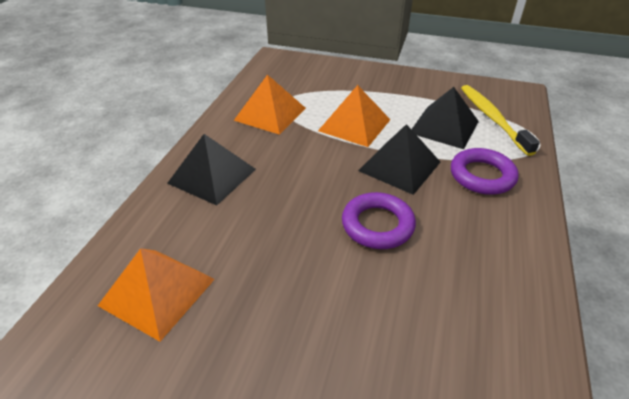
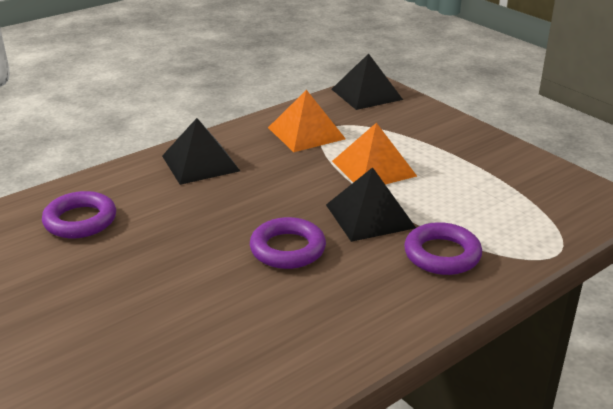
camera: 35 degrees right, 10 degrees down
orange pyramid [98,248,215,342] -> purple ring [42,191,116,238]
black pyramid [411,87,479,149] -> black pyramid moved to [331,54,403,110]
yellow toothbrush [461,85,540,156] -> none

